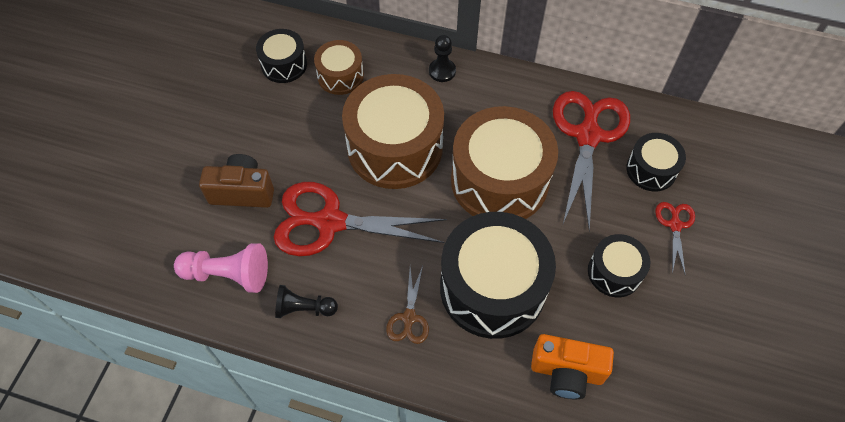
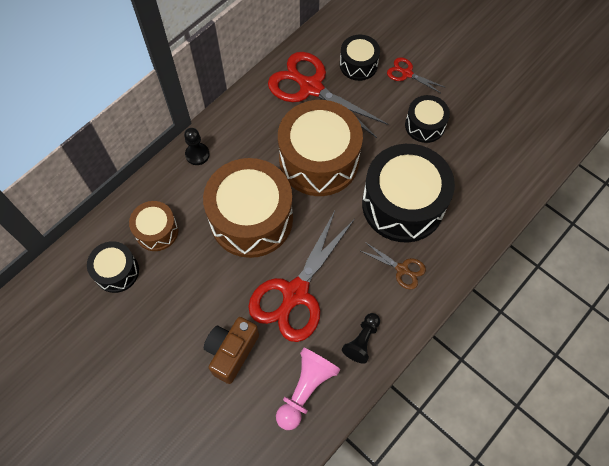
camera: 65 degrees left, 5 degrees up
orange camera [531,334,614,399] -> none

